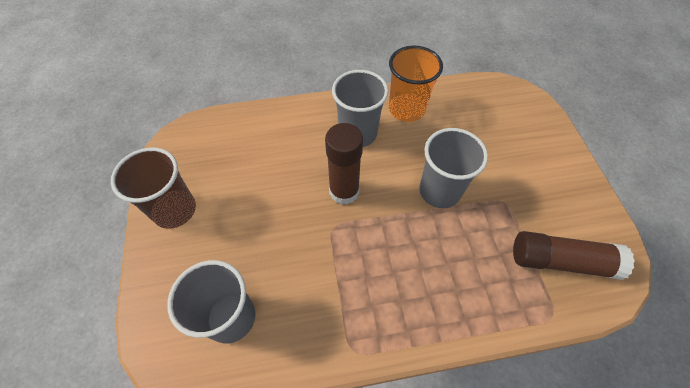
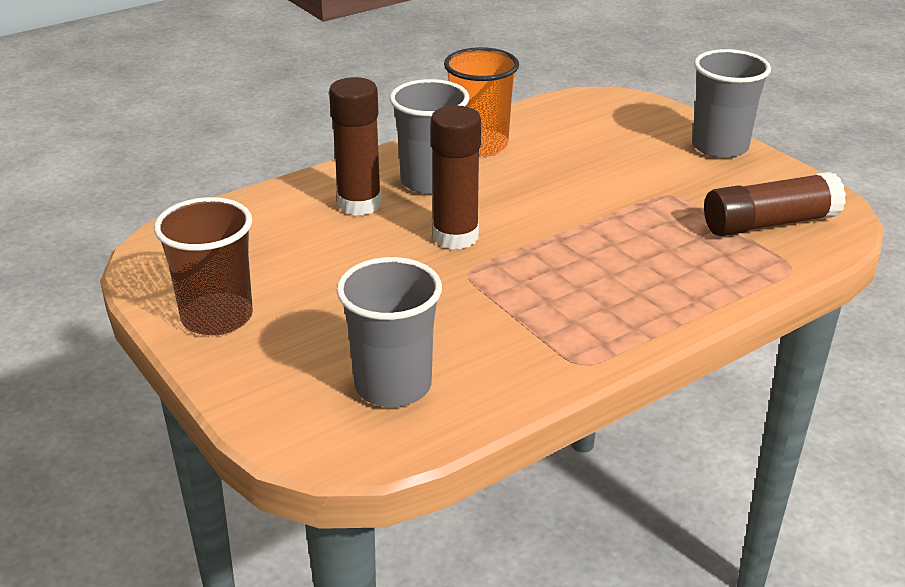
camera: 25 degrees left, 25 degrees down
grey cup [419,128,488,208] -> grey cup moved to [692,49,771,158]
none -> brown glue stick [329,77,381,216]

